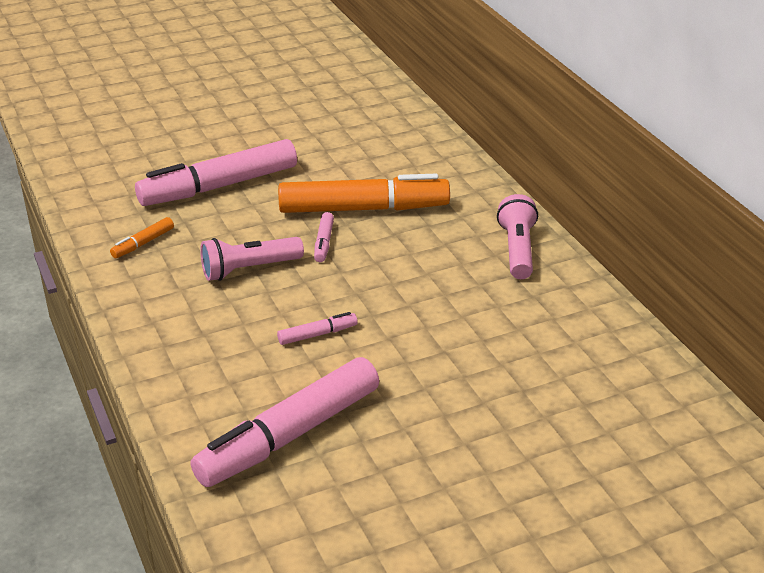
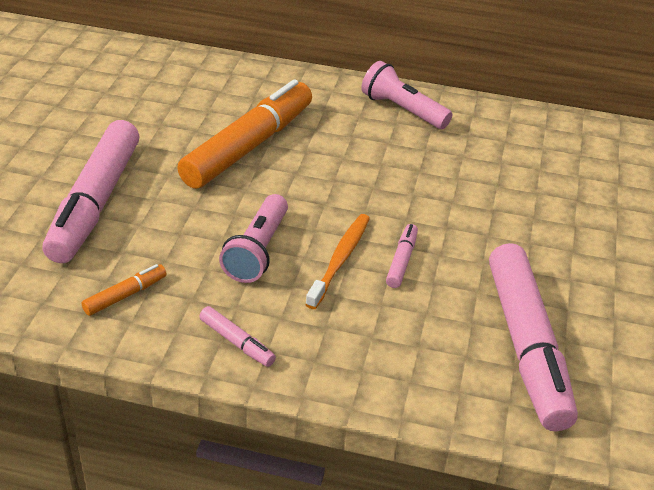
camera: 55 degrees left, 5 degrees up
orange marker [110,217,174,258] -> orange marker turned 120 degrees counterclockwise [82,264,167,316]
pink marker [314,212,334,262] -> pink marker moved to [199,306,276,367]
none -> orange toothbrush [305,214,370,309]

